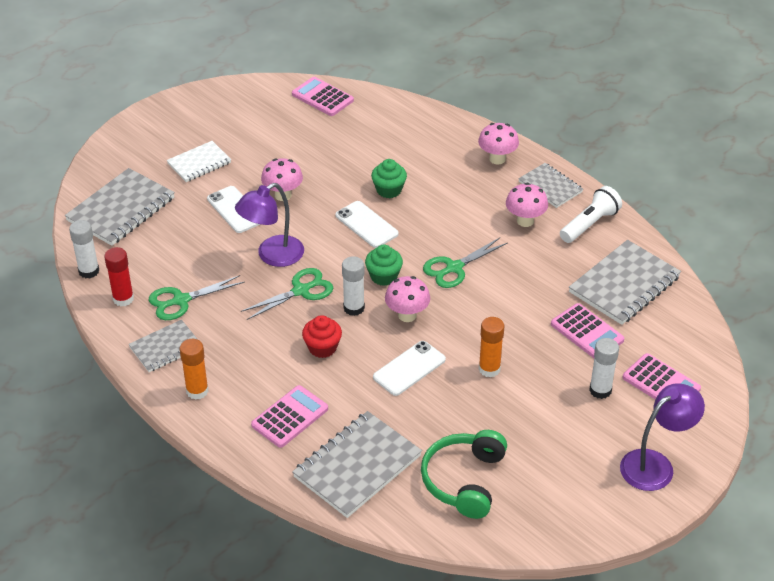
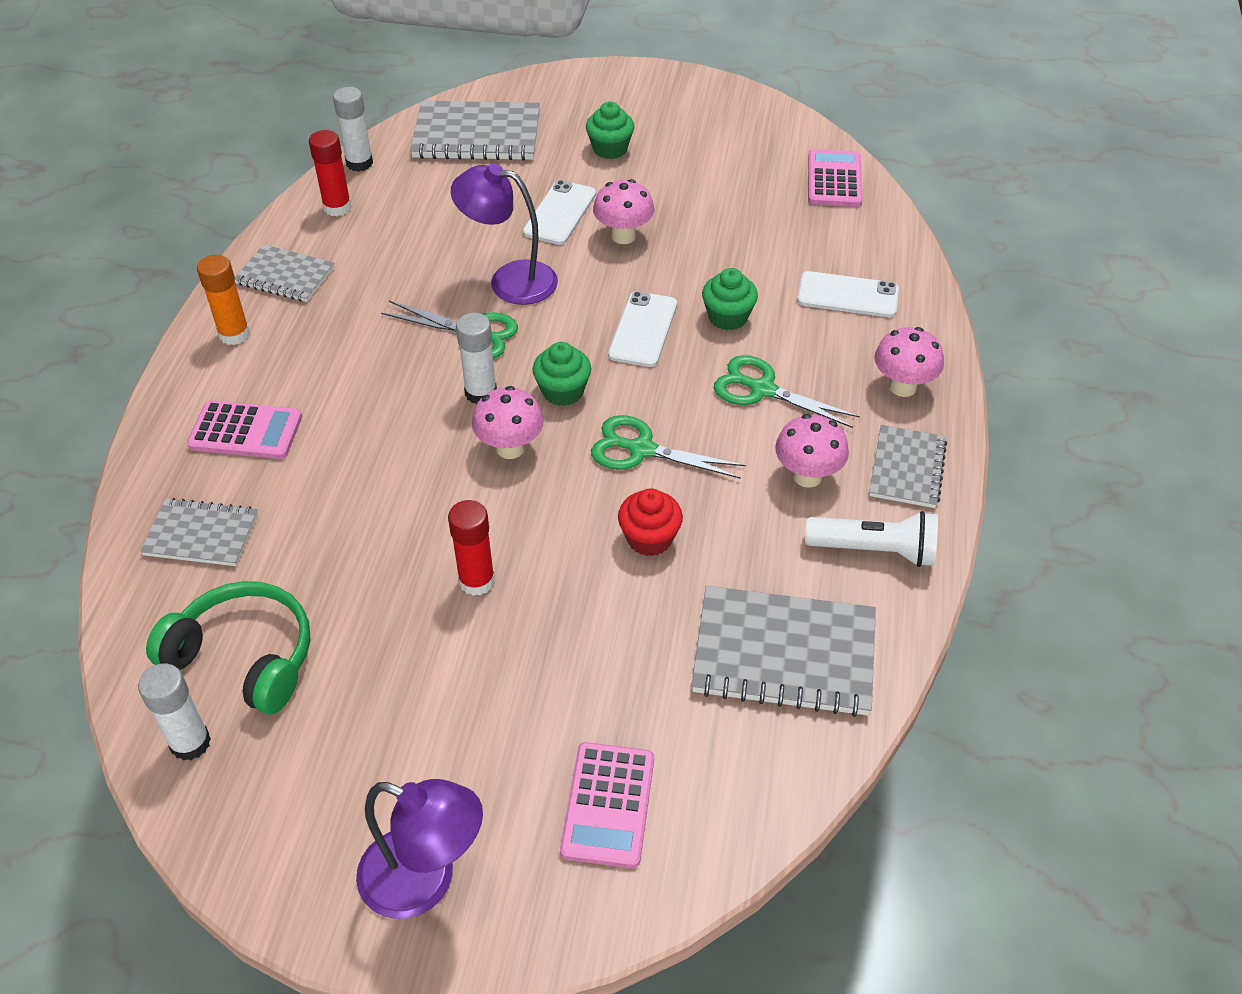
camera: 55 degrees right, 5 degrees up
green scissors [149,275,245,320] -> green scissors moved to [714,355,860,428]
white notebook [167,141,231,182] -> green cupcake [586,101,634,159]
grey notebook [292,411,422,518] -> grey notebook [140,498,258,566], size x0.60
red cupcake [302,315,342,358] -> red cupcake moved to [618,488,683,556]
white phone [373,341,446,396] -> white phone moved to [797,271,899,317]
green headphones [421,430,507,519] -> green headphones turned 45 degrees clockwise [146,581,310,714]
orange glue stick [479,317,505,378] -> red glue stick [448,500,495,596]
pink calculator [551,303,624,358] -> none
white glue stick [589,338,619,399] -> white glue stick moved to [138,664,211,761]

